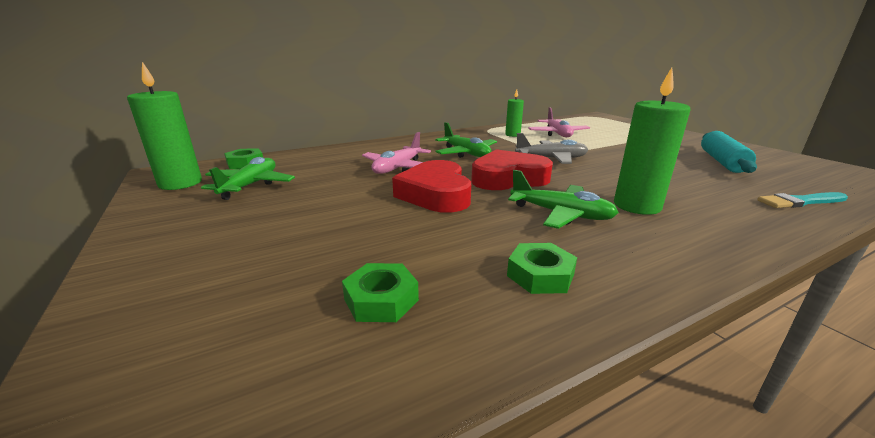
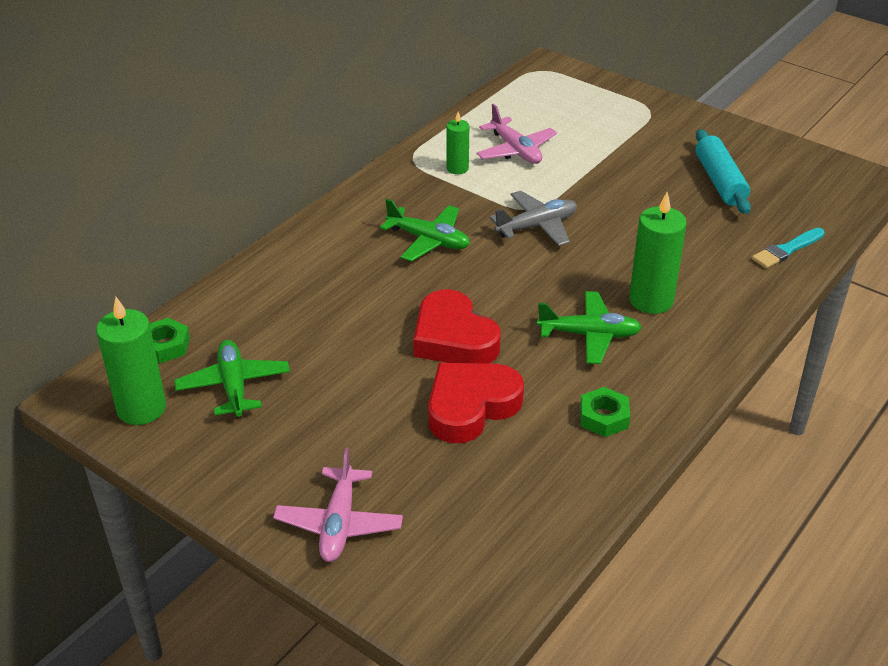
camera: 25 degrees left, 15 degrees up
green nut [342,263,419,322] -> none
pink plane [362,132,431,174] -> pink plane moved to [273,448,403,562]
red heart [471,149,553,190] -> red heart moved to [428,363,524,443]

